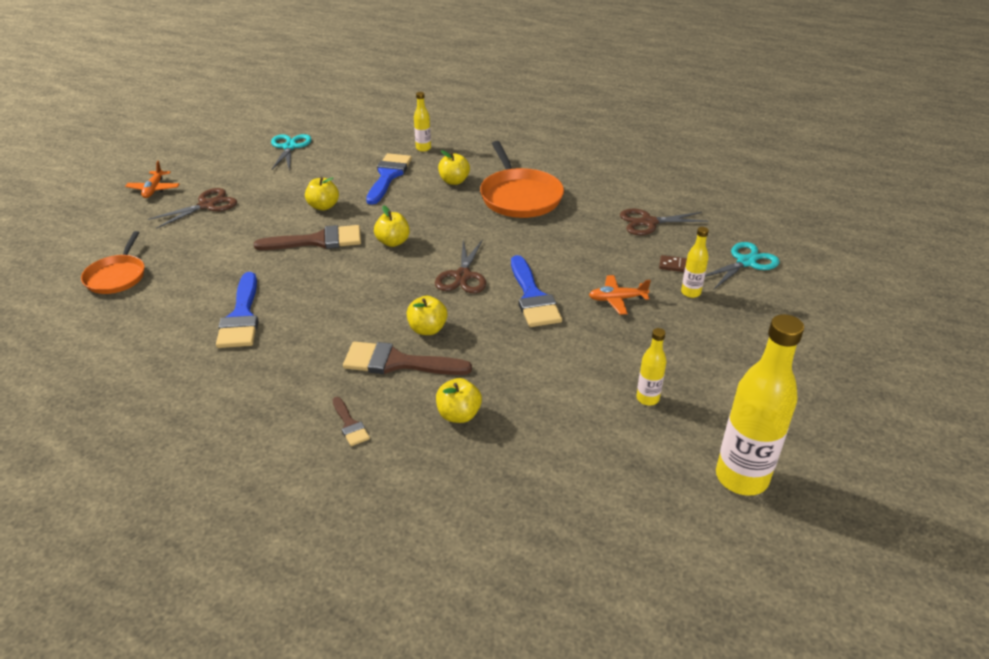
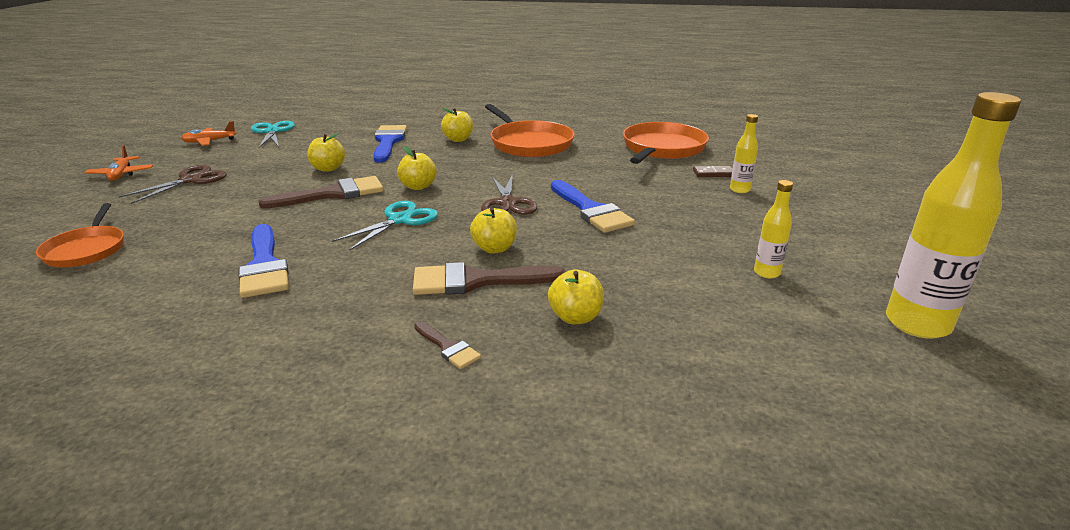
camera: 15 degrees left, 10 degrees down
yellow bottle [414,92,431,152] -> none
orange plane [589,275,651,315] -> orange plane moved to [181,121,237,146]
brown scissors [620,209,709,235] -> orange pan [623,122,709,164]
turquoise scissors [705,242,780,289] -> turquoise scissors moved to [332,201,438,251]

